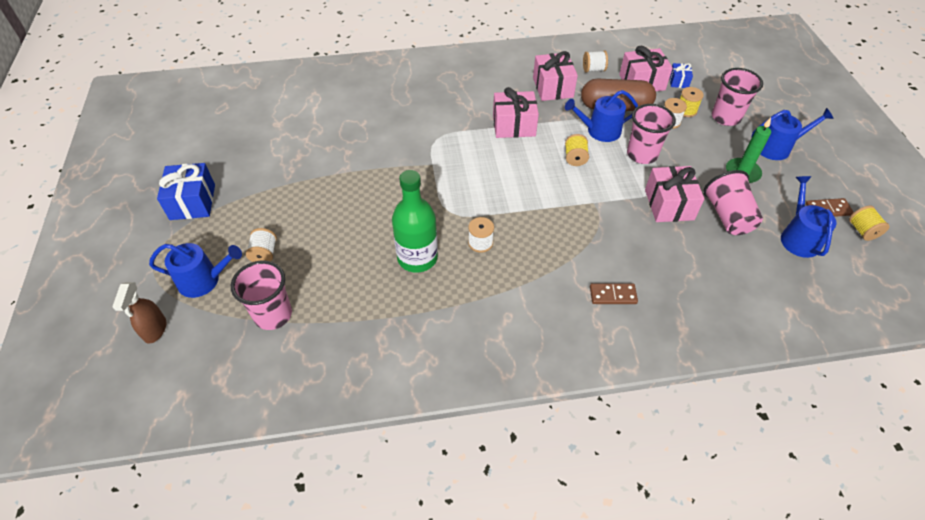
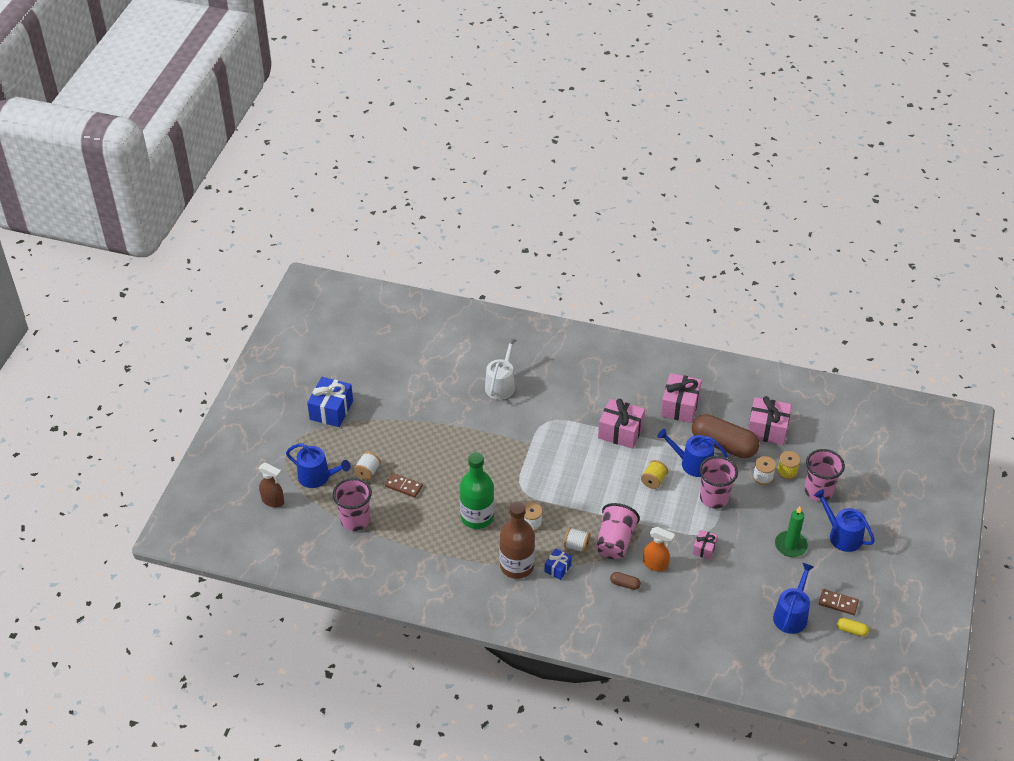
camera: 25 degrees right, 5 degrees down
brown spray bottle [112,282,166,344] -> brown spray bottle turned 90 degrees counterclockwise [259,463,284,507]
white spool [583,50,608,73] -> white spool moved to [564,527,591,553]
brown domino [590,283,638,304] -> brown domino moved to [385,473,423,498]
pink gift [645,166,704,222] -> pink gift [693,530,718,560], size x0.54
blue gift [670,63,693,88] -> blue gift moved to [544,549,572,580]
pink cup [703,170,763,235] -> pink cup moved to [596,503,640,559]
blue watering can [752,108,834,160] -> blue watering can turned 150 degrees counterclockwise [814,489,875,552]
yellow spool [849,206,890,241] -> yellow capsule [837,618,869,637]
none -> white watering can [485,338,517,400]
none -> brown bottle [500,502,535,579]
none -> brown capsule [610,572,641,590]
none -> orange spray bottle [643,527,675,572]

